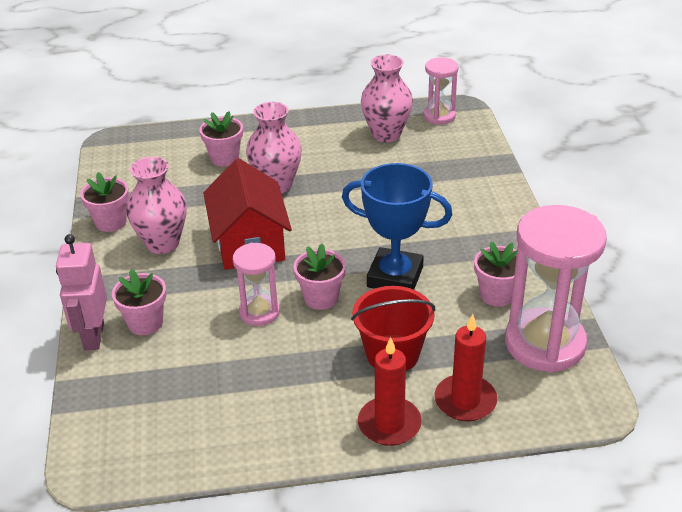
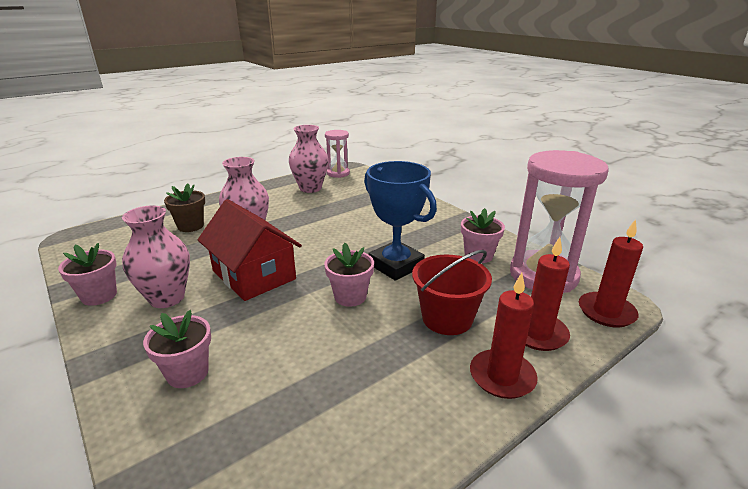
camera: 30 degrees left, 10 degrees down
pink robot [56,234,107,350] -> none
pink flower pot [199,111,243,167] -> brown flower pot [164,183,205,232]
pink hourglass [233,243,280,326] -> none
blue trophy [342,163,453,290] -> blue trophy turned 60 degrees clockwise [364,161,437,281]
none -> red candle [579,219,643,327]

